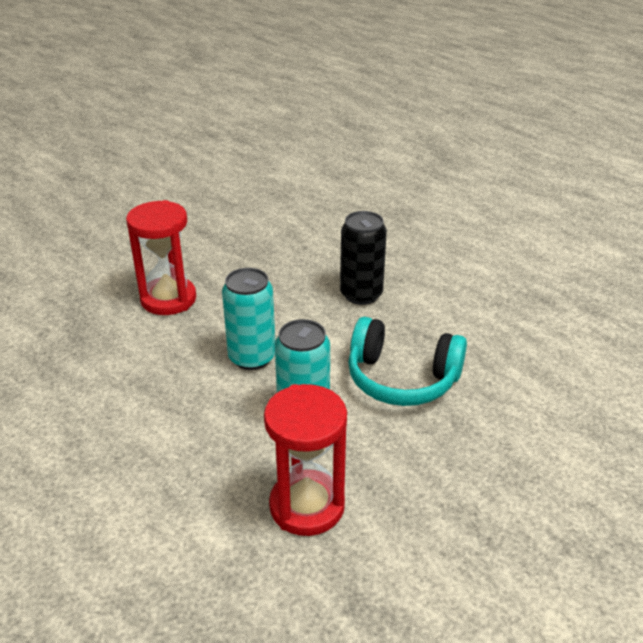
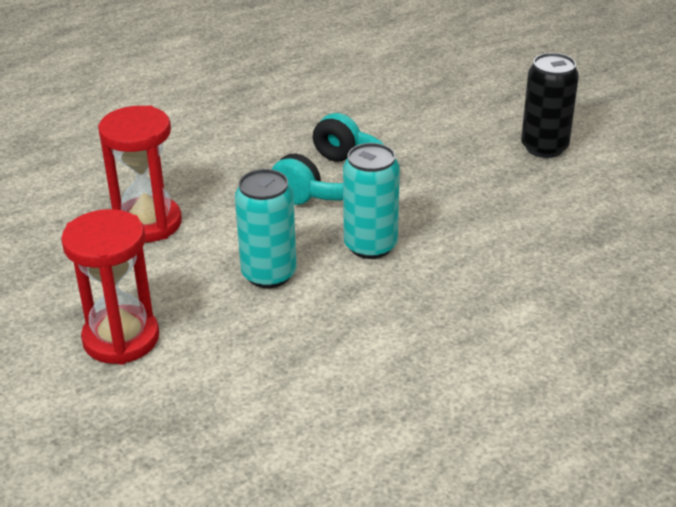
camera: 80 degrees left, 0 degrees up
red hourglass [264,384,347,536] -> red hourglass moved to [98,105,182,242]
black can [340,211,387,305] -> black can moved to [521,53,579,158]

